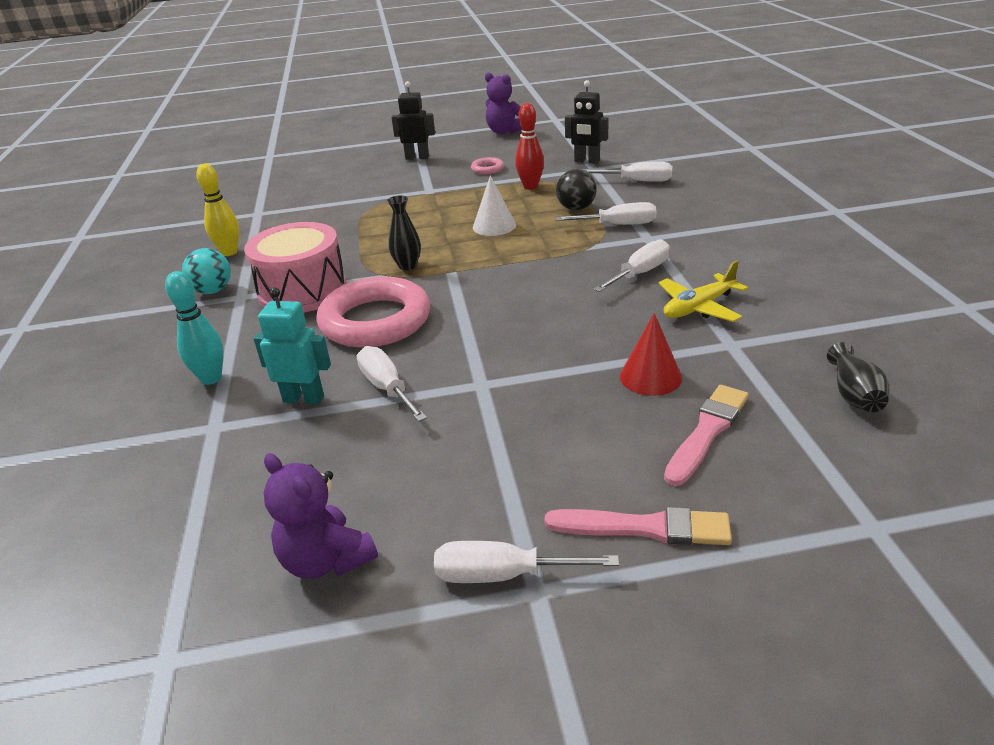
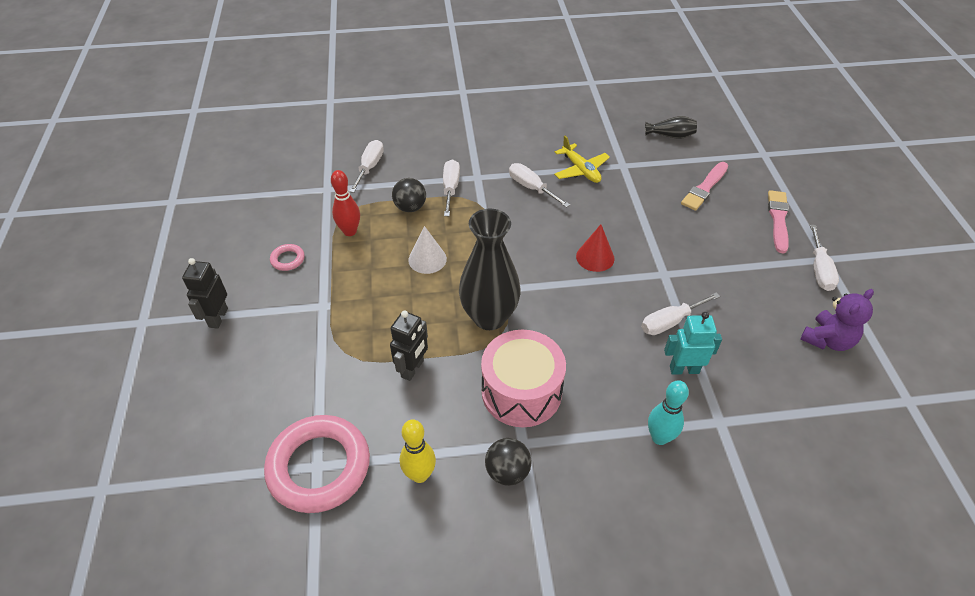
camera: 90 degrees left, 15 degrees up
turquoise ball [182,248,231,294] -> black ball [485,438,532,486]
turquoise robot [254,287,331,404] -> turquoise robot turned 75 degrees clockwise [664,312,722,375]
pink ring [316,277,430,347] -> pink ring moved to [264,415,370,513]
black vase [387,195,421,270] -> black vase [459,209,521,330], size x2.12
purple teddy bear [485,72,522,134] -> none
black robot [565,80,608,164] -> black robot moved to [390,311,428,381]
red cone [620,313,682,396] -> red cone moved to [576,224,614,272]
pink brush [664,385,749,486] -> pink brush turned 90 degrees counterclockwise [681,162,728,211]

